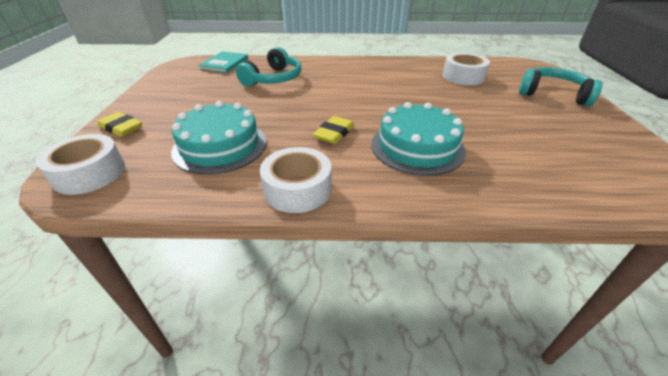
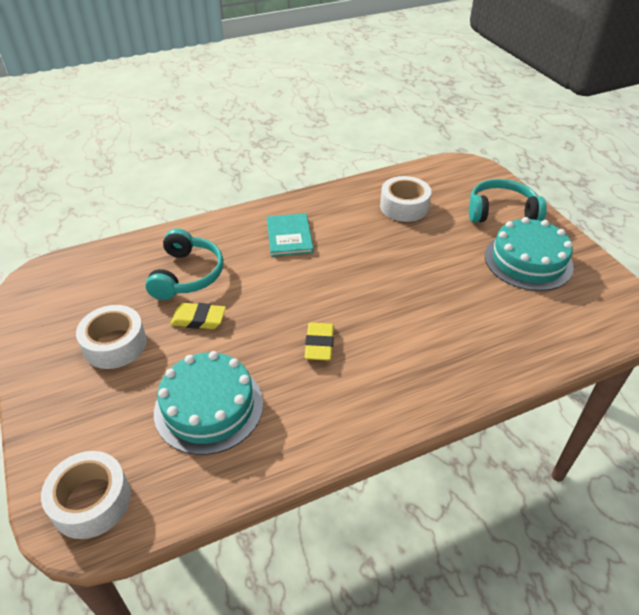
camera: 25 degrees left, 5 degrees up
yellow eraser [98,112,142,137] -> yellow eraser moved to [170,303,226,329]
turquoise book [199,51,248,73] -> turquoise book moved to [267,213,314,257]
white tape [260,147,332,213] -> white tape moved to [76,305,147,369]
turquoise cake [371,102,466,176] -> turquoise cake moved to [485,217,574,291]

